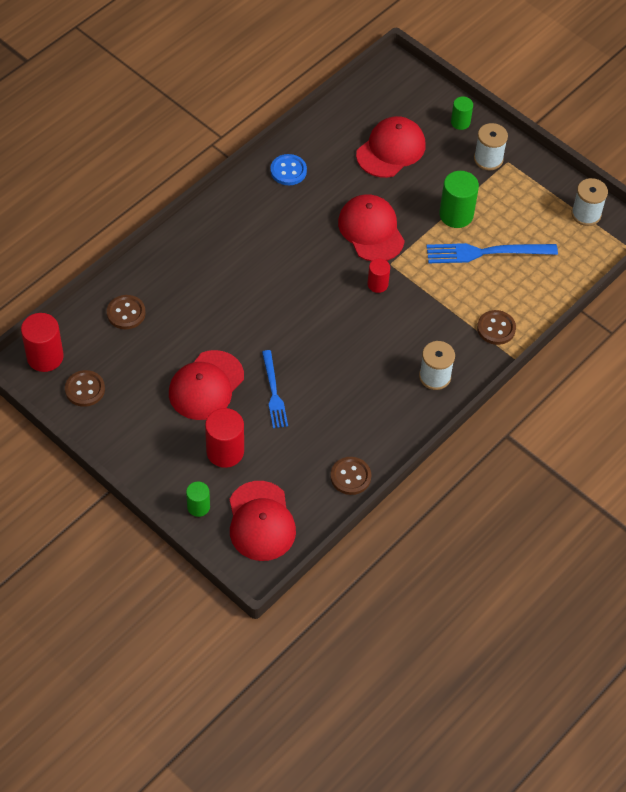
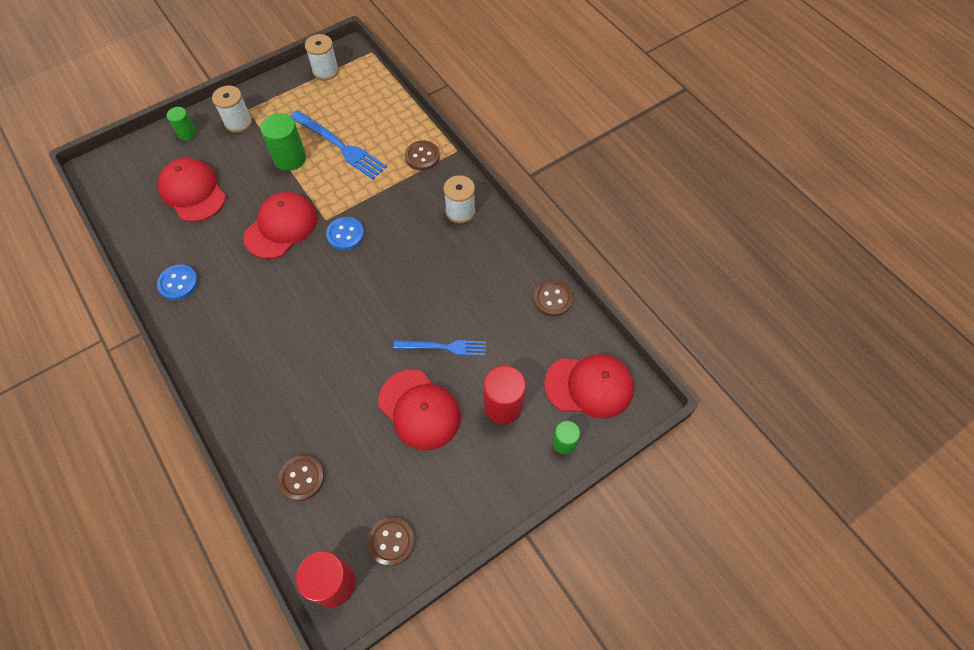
camera: 75 degrees left, 5 degrees up
red cap [338,194,405,262] -> red cap turned 135 degrees clockwise [243,192,317,259]
red cylinder [367,259,390,293] -> blue button [326,217,364,250]
blue fork [427,243,558,263] -> blue fork turned 60 degrees counterclockwise [290,110,387,179]

